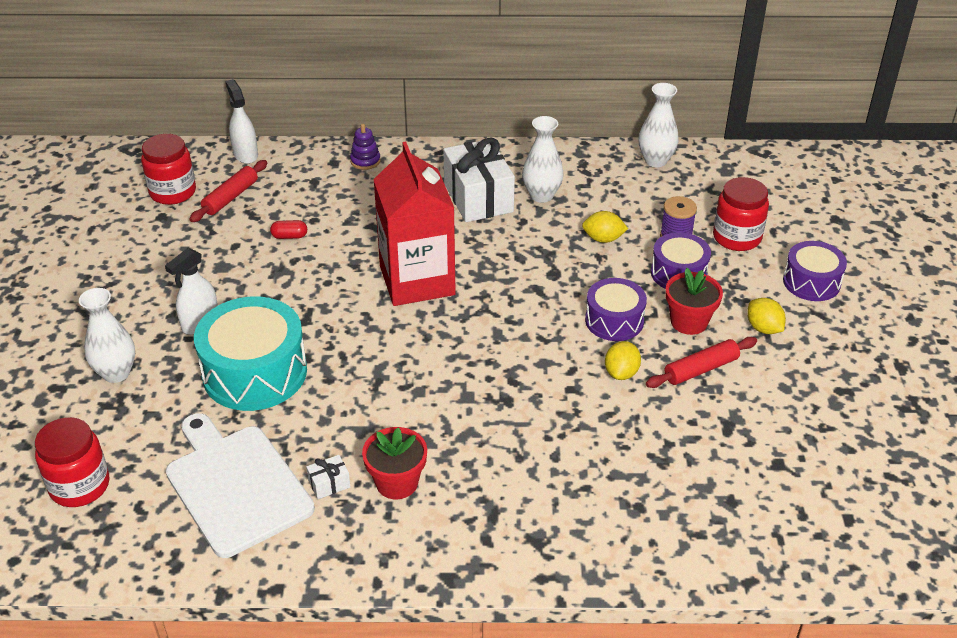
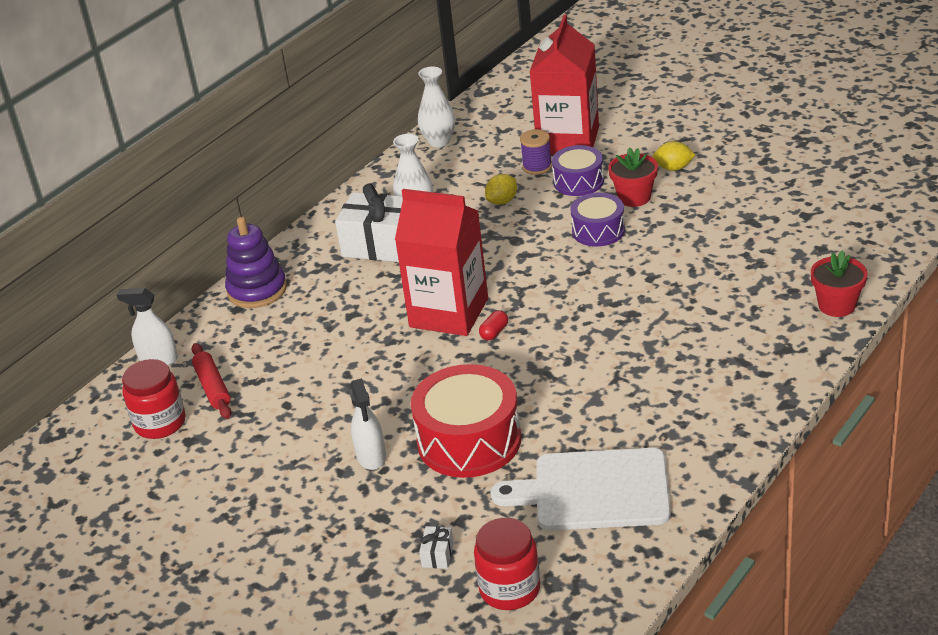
camera: 50 degrees left, 5 degrees down
white vase [79,288,135,383] -> none
turquoise drum [194,296,307,411] -> red drum [411,364,521,478]
red capsule [270,220,307,239] -> red capsule moved to [479,310,508,340]
white gift [306,455,350,499] -> white gift moved to [419,526,454,569]
purple stacking toy [350,124,381,170] -> purple stacking toy [225,217,287,308], size x1.88
red flower pot [362,427,427,499] -> red flower pot moved to [811,250,867,317]
yellow lemon [605,341,641,380] -> none
red rolling pin [646,337,757,388] -> none
red jar [713,177,769,251] -> red carton [530,15,599,155]
purple drum [783,241,847,301] -> none

